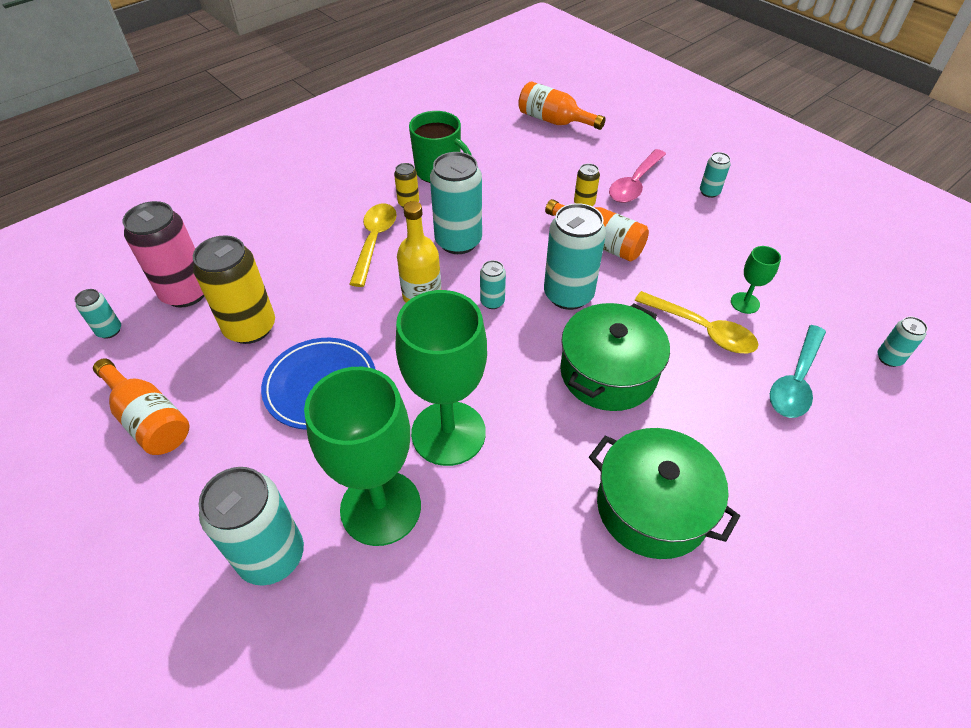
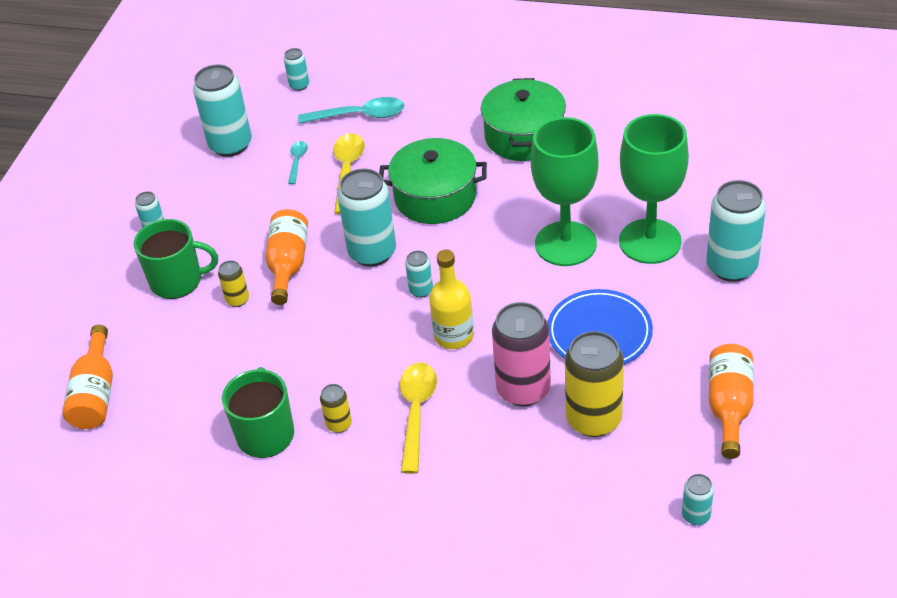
camera: 120 degrees left, 5 degrees down
pink can [123,201,204,308] -> pink can moved to [492,302,551,406]
yellow spoon [349,203,397,287] -> yellow spoon turned 120 degrees clockwise [400,362,437,474]
turquoise can [430,152,482,254] -> turquoise can moved to [193,64,252,157]
pink spoon [609,149,666,203] -> green mug [134,219,218,299]
green goblet [731,246,781,314] -> turquoise spoon [288,141,308,184]

